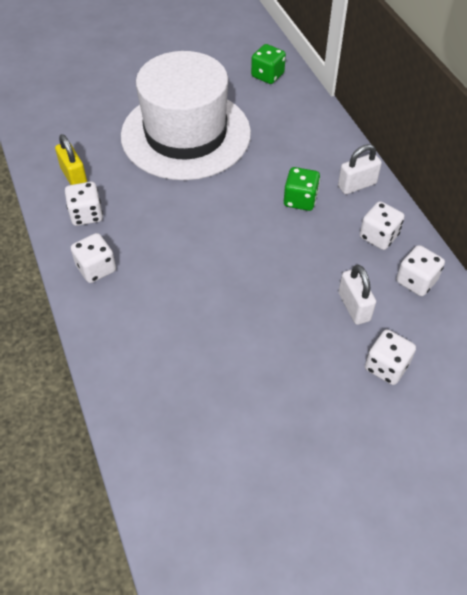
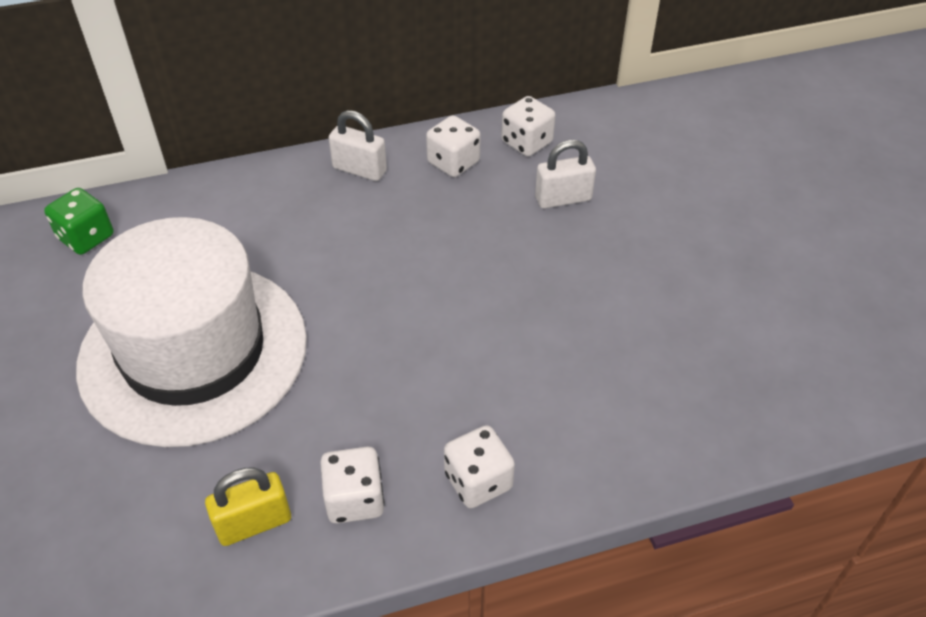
camera: 85 degrees left, 5 degrees down
green dice [284,167,320,211] -> none
white padlock [338,144,382,194] -> white padlock turned 45 degrees counterclockwise [329,110,387,181]
white dice [365,330,416,385] -> none

